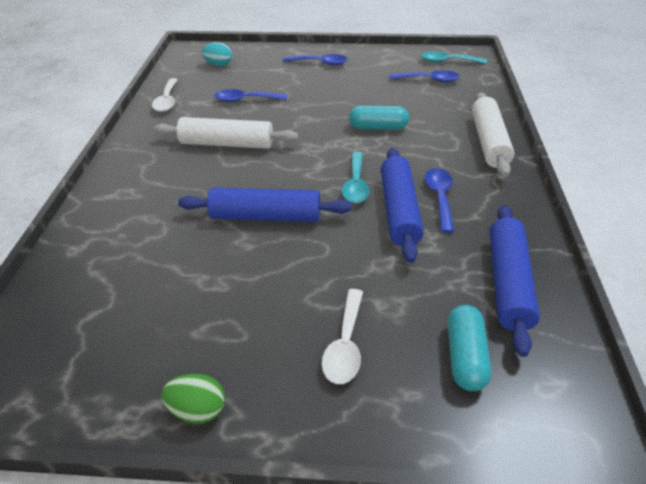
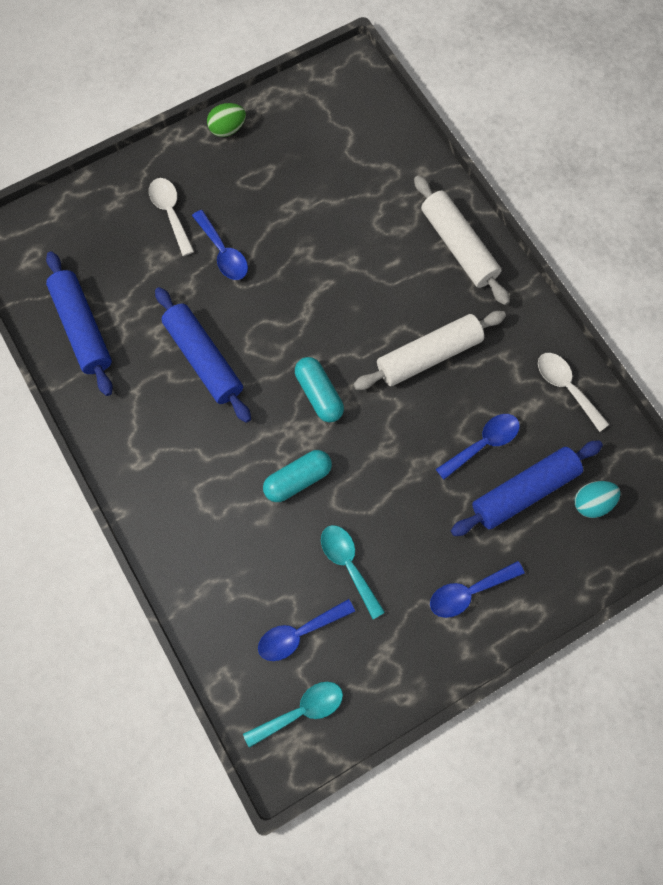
camera: 145 degrees right, 30 degrees up
blue rolling pin [178,188,352,222] -> blue rolling pin moved to [451,440,603,536]
turquoise spoon [342,152,370,203] -> turquoise spoon moved to [321,525,385,619]
blue spoon [425,168,454,233] -> blue spoon moved to [192,210,248,280]
turquoise capsule [448,305,491,391] -> turquoise capsule moved to [295,357,344,422]
white rolling pin [472,92,514,177] -> white rolling pin moved to [414,175,510,305]

